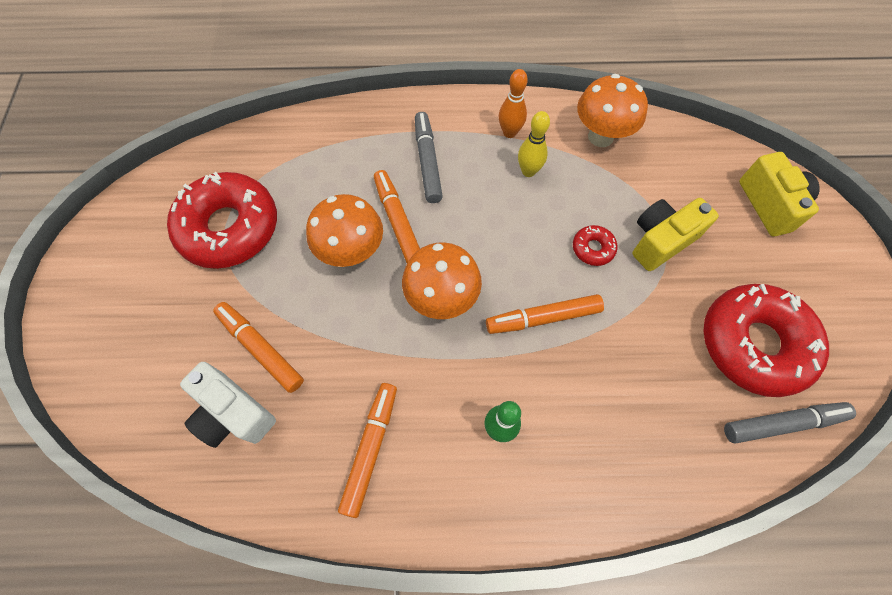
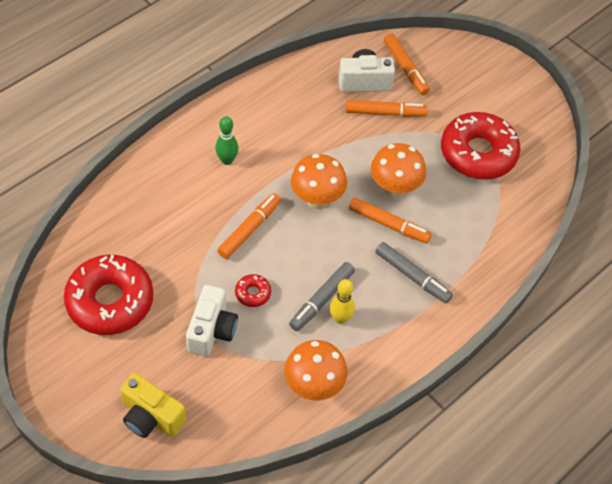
camera: 135 degrees right, 10 degrees down
orange marker [338,383,397,518] -> orange marker moved to [383,33,430,95]
orange bowling pin [499,69,528,138] -> none
yellow camera [632,198,719,271] -> white camera [186,285,238,357]
grey marker [724,402,856,443] -> grey marker moved to [289,262,355,331]

